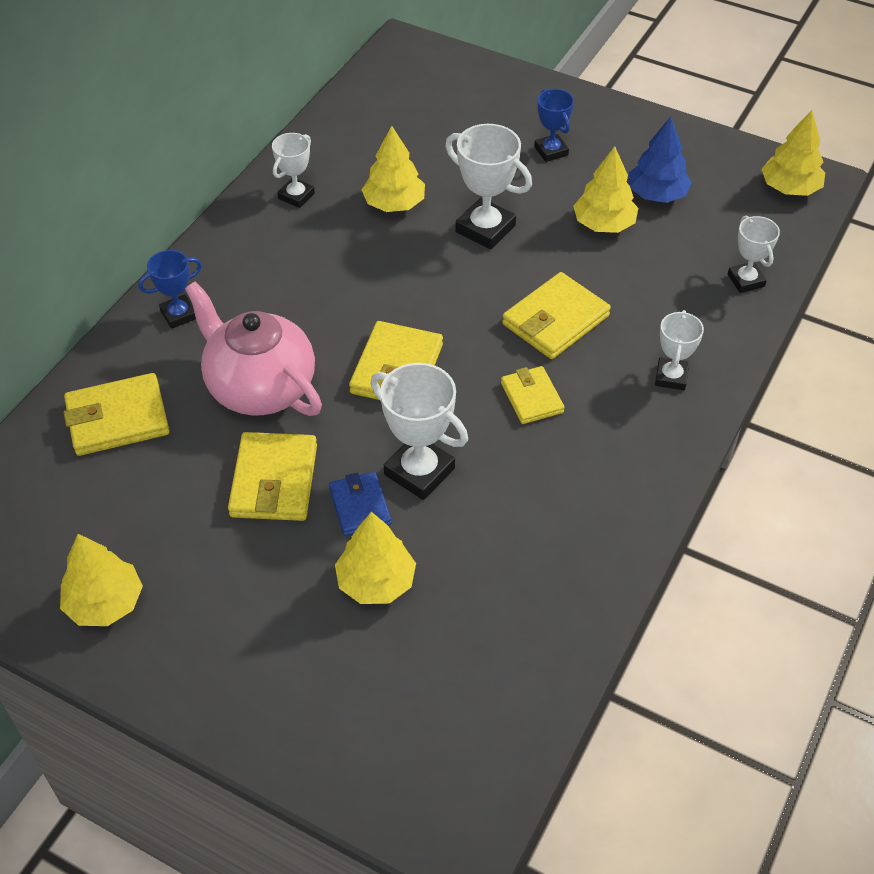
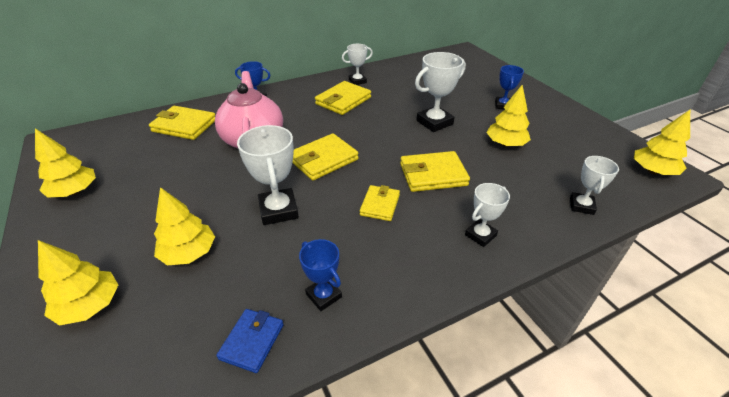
camera: 35 degrees right, 10 degrees down
yellow wallet [228,432,317,521] -> yellow wallet moved to [315,81,371,115]
blue wallet [329,472,391,536] -> blue wallet moved to [216,309,284,373]
yellow tree [362,126,425,212] -> yellow tree moved to [38,240,118,325]
white trophy [445,124,532,250] -> white trophy turned 75 degrees clockwise [415,52,466,132]
blue tree [629,117,692,203] -> none
none -> blue trophy [299,239,342,311]

